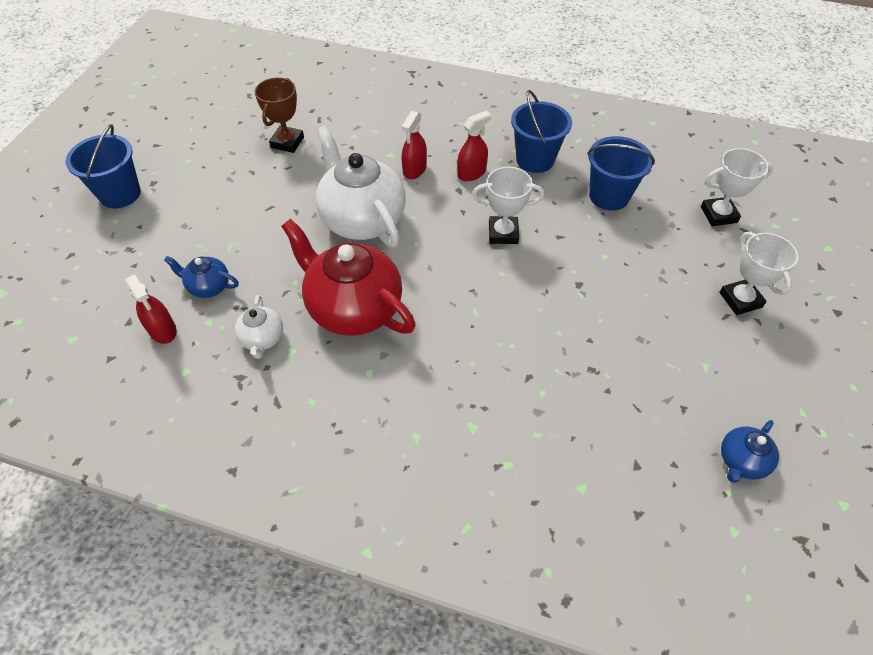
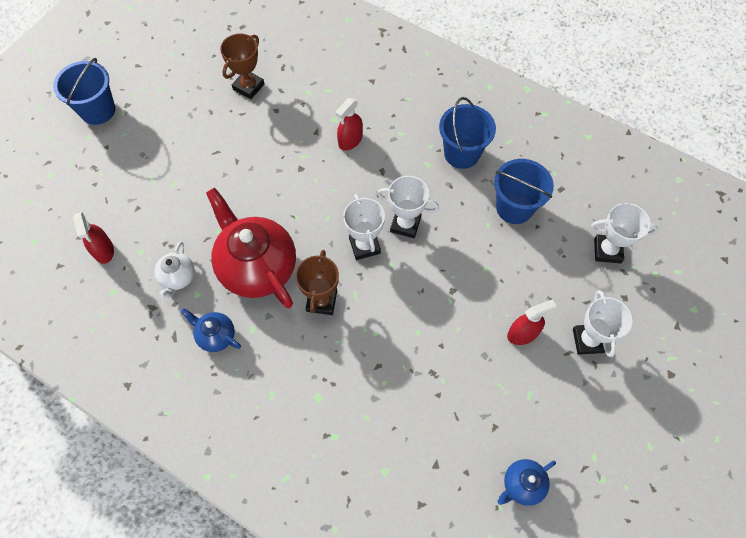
camera: 15 degrees right, 10 degrees up
blue teapot [164,256,239,298] -> blue teapot moved to [181,308,241,352]
white teapot [315,125,406,247] -> none
red spray bottle [457,111,491,181] -> red spray bottle moved to [507,299,556,345]
none -> brown trophy [295,250,339,315]
none -> white trophy [343,194,385,260]

